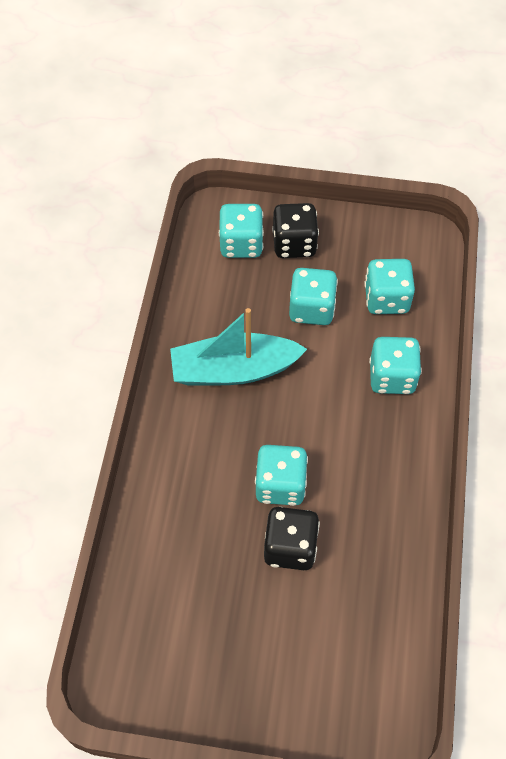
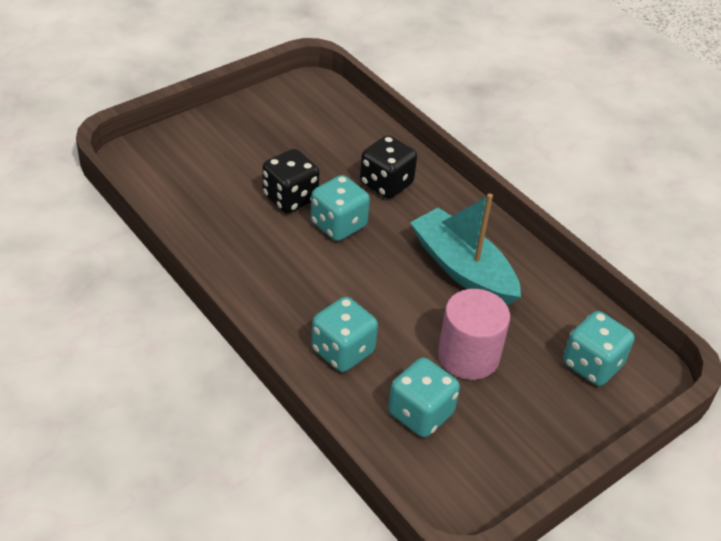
camera: 130 degrees right, 15 degrees down
turquoise boat [170,308,307,386] -> turquoise boat turned 75 degrees counterclockwise [410,193,521,306]
black dice [272,203,319,258] -> black dice moved to [360,135,417,199]
turquoise dice [289,268,338,325] -> pink cylinder [438,289,510,380]

